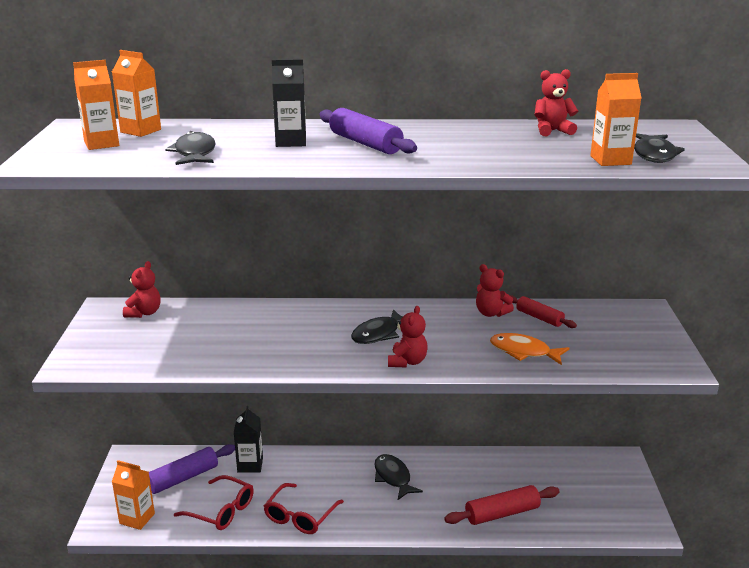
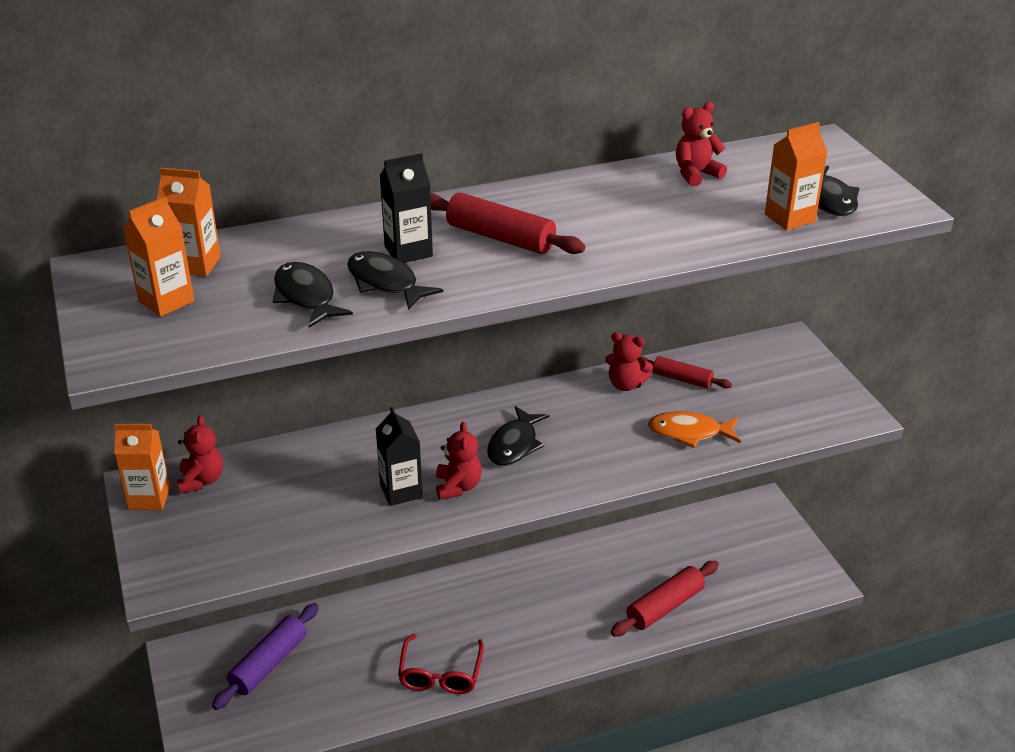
camera: 20 degrees left, 10 degrees up
orange carton [112,460,155,530] -> orange carton moved to [114,424,170,510]
red glasses [174,475,254,530] -> none
black carton [234,406,263,473] -> black carton moved to [376,407,423,506]
purple rolling pin [319,108,417,154] -> red rolling pin [430,193,585,254]
black fish [374,454,423,500] -> black fish moved to [347,251,443,310]
red teddy bear [388,306,428,368] -> red teddy bear moved to [436,422,482,500]

